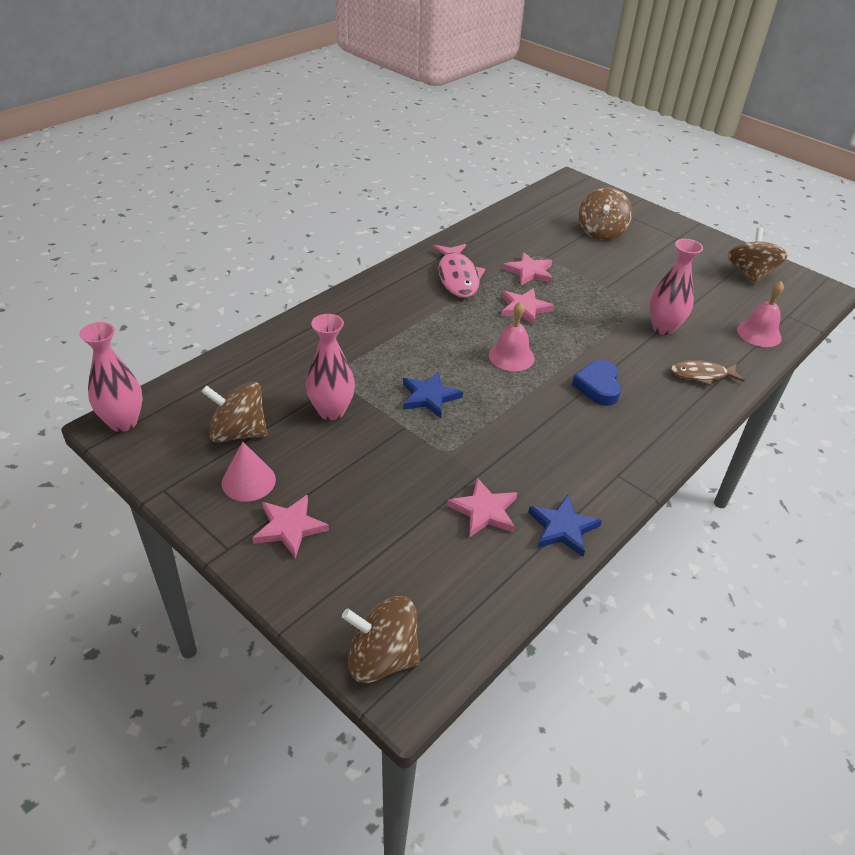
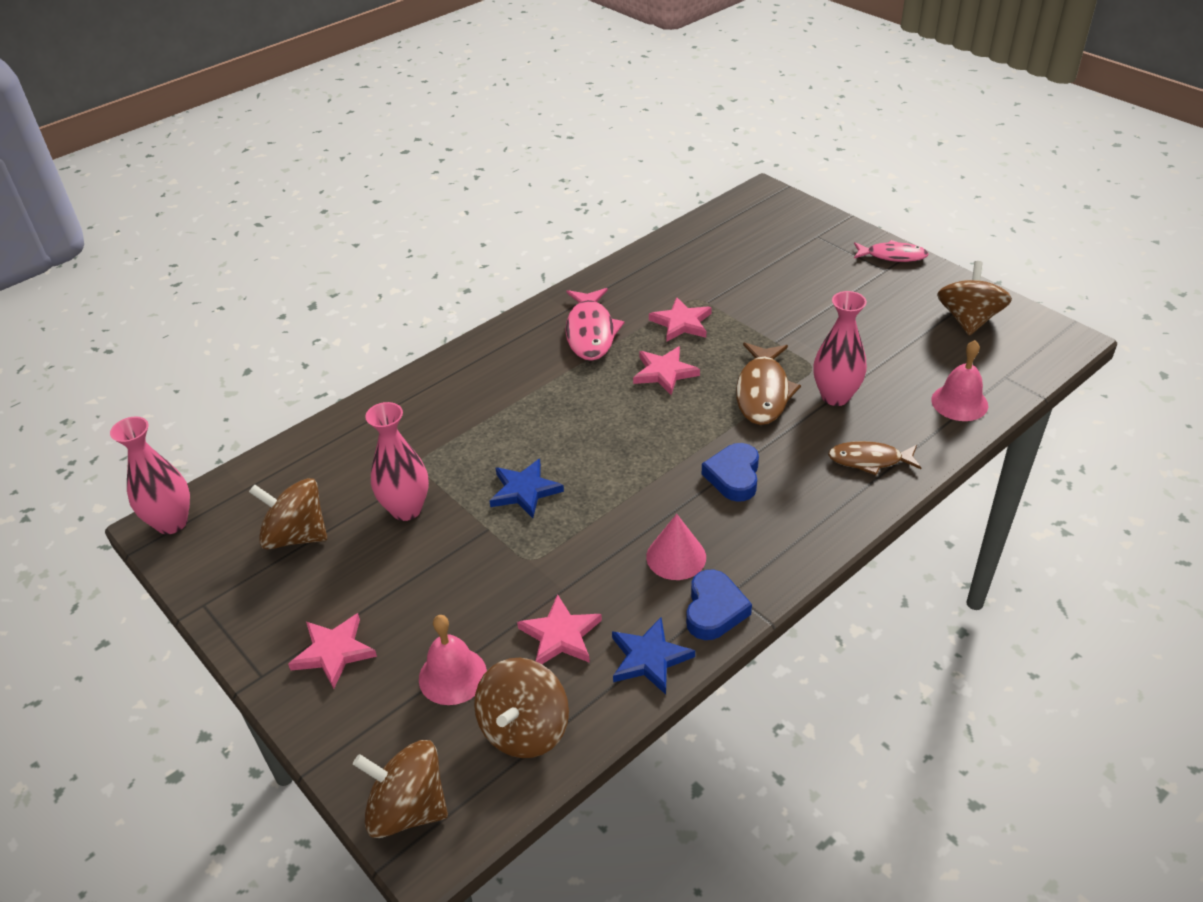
camera: 10 degrees right, 0 degrees up
pink cone [222,442,276,502] -> pink cone moved to [646,514,706,580]
pink bell [489,302,535,371] -> pink bell moved to [419,615,487,705]
brown spinning top [579,187,632,240] -> brown spinning top moved to [474,658,569,758]
none -> blue heart [686,570,752,640]
none -> brown fish [736,342,801,425]
none -> pink fish [854,240,928,262]

